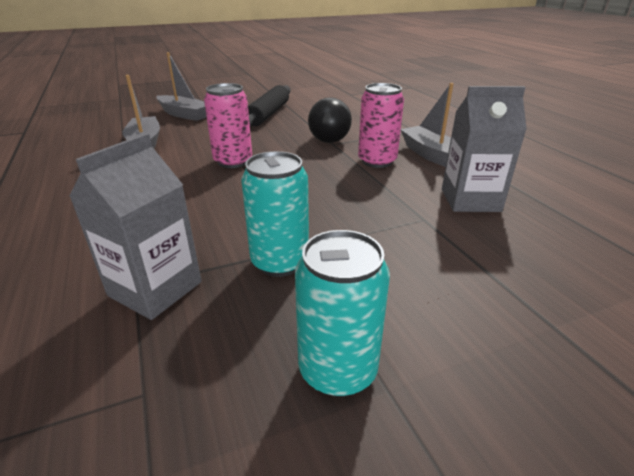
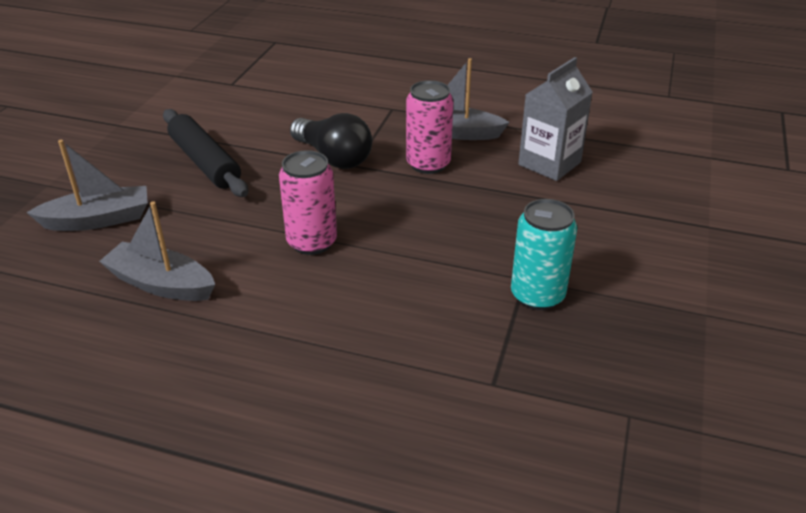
camera: 50 degrees left, 5 degrees up
grey carton [69,133,202,320] -> none
turquoise can [295,230,390,397] -> none

